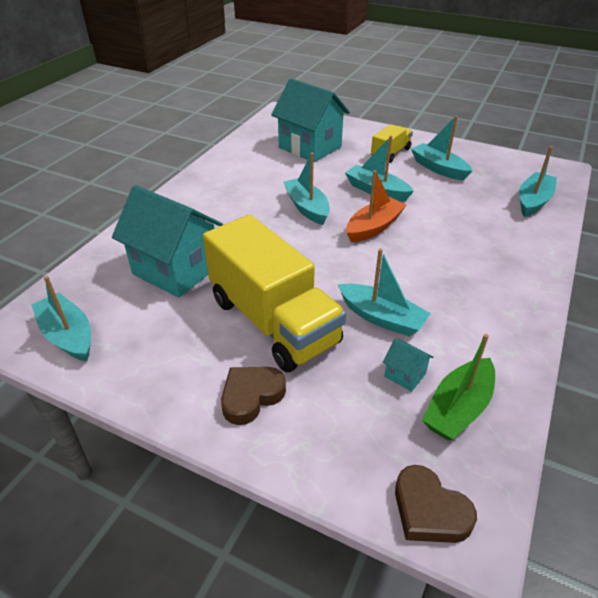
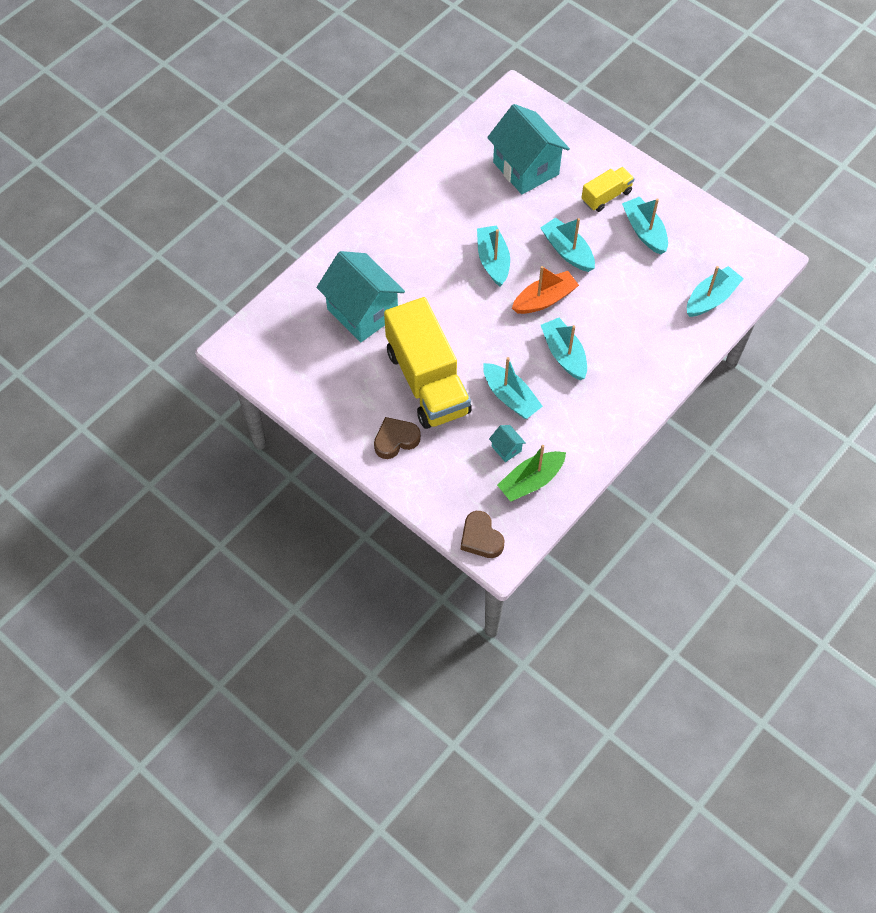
camera: 15 degrees right, 20 degrees up
turquoise boat [31,276,91,361] -> turquoise boat moved to [541,318,587,380]

